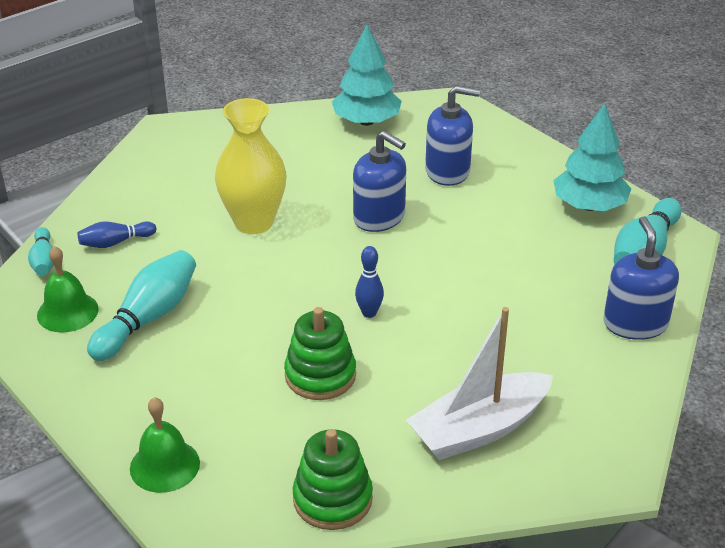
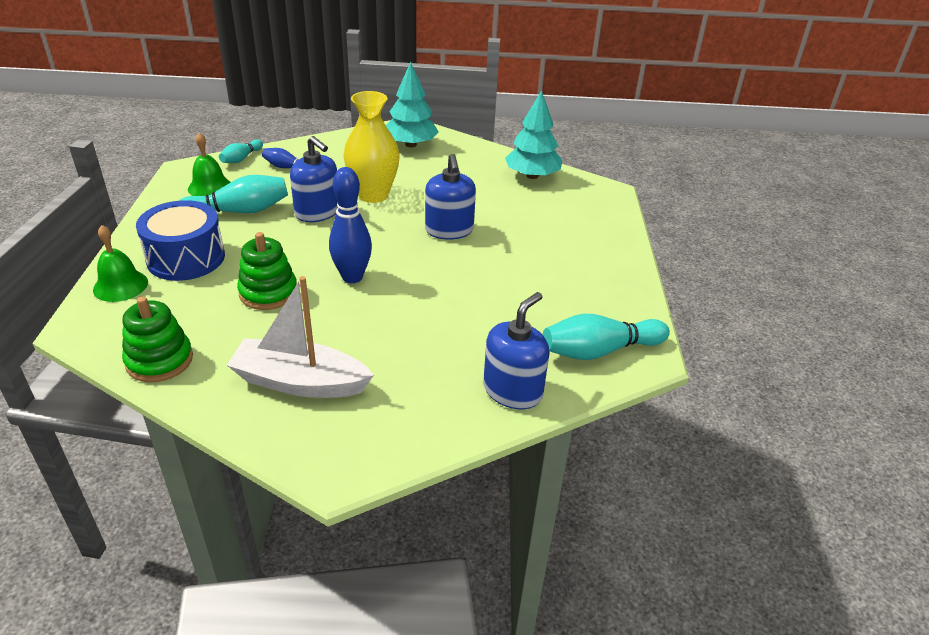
camera: 40 degrees right, 0 degrees up
blue bowling pin [355,246,384,318] -> blue bowling pin [329,167,372,283], size x1.77
blue soap dispenser [425,86,480,186] -> blue soap dispenser moved to [290,136,338,222]
turquoise tree [553,103,631,211] -> turquoise tree moved to [386,62,439,147]
none -> blue drum [136,200,225,281]

